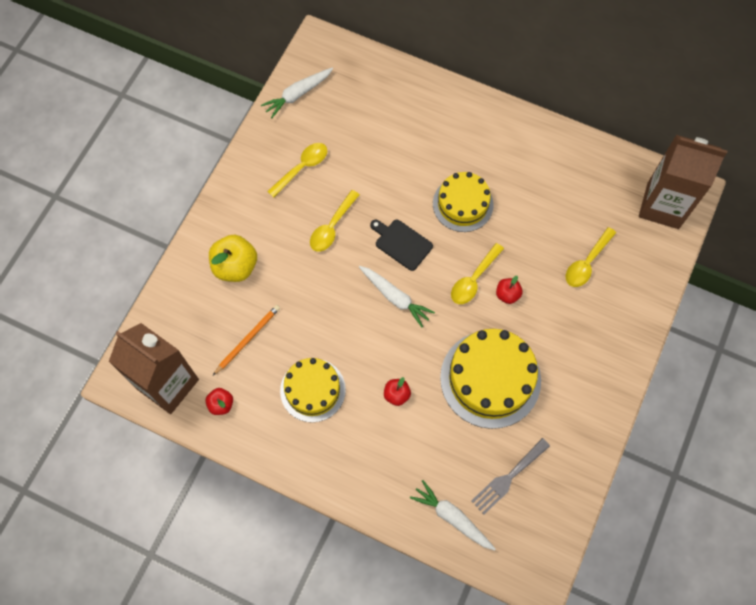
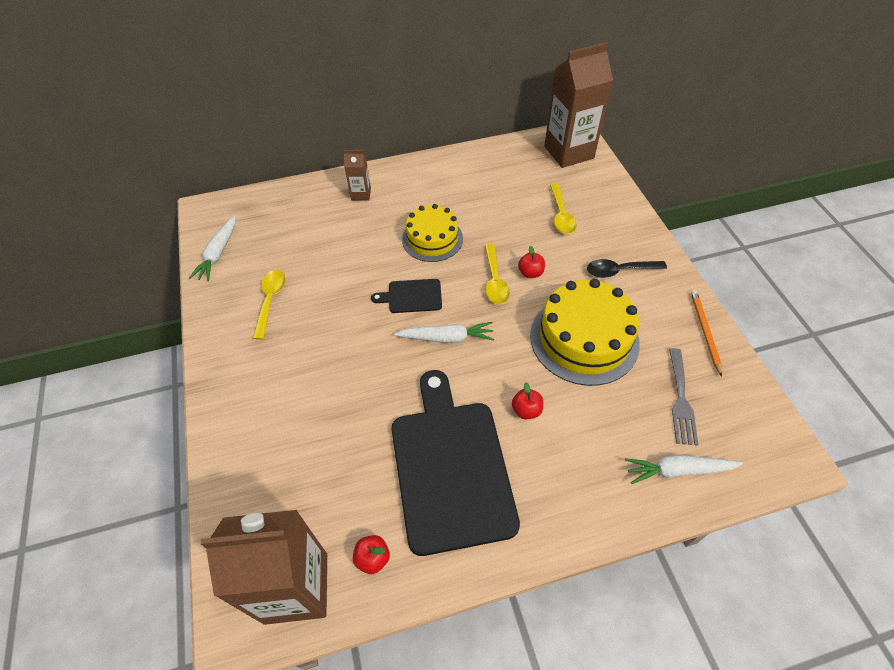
camera: 40 degrees left, 15 degrees down
yellow apple [209,235,257,282] -> none
orange pencil [213,305,280,375] -> orange pencil moved to [691,290,722,377]
yellow cake [280,358,346,422] -> black cutting board [392,370,520,556]
yellow spoon [310,190,360,252] -> none
none -> brown carton [343,150,371,201]
none -> black spoon [587,259,667,278]

